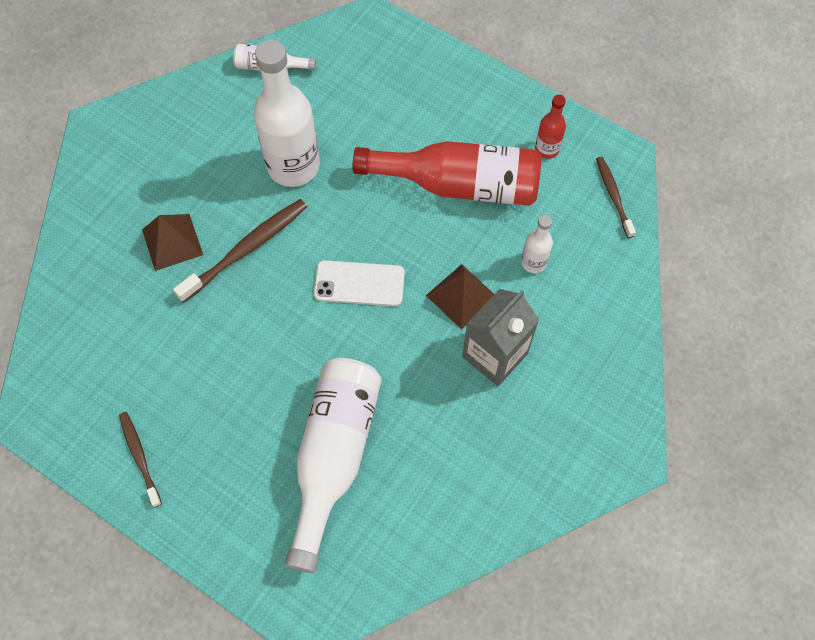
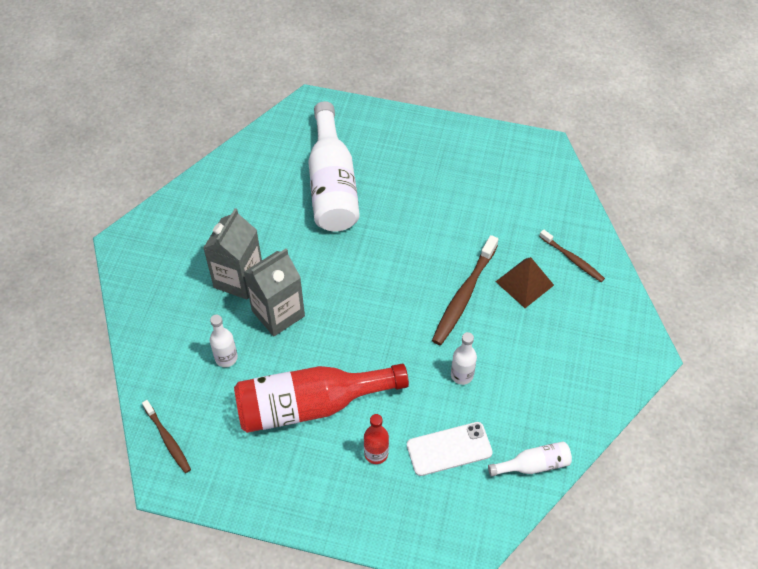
camera: 160 degrees right, 10 degrees down
brown toothbrush [119,412,162,507] -> brown toothbrush moved to [539,229,605,282]
white bottle [254,39,320,187] -> white bottle [451,332,477,385], size x0.47
white phone [314,260,405,306] -> white phone moved to [407,422,493,476]
brown pyramid [426,264,494,330] -> grey carton [244,249,305,337]
red bottle [535,95,566,159] -> red bottle moved to [364,414,389,464]

